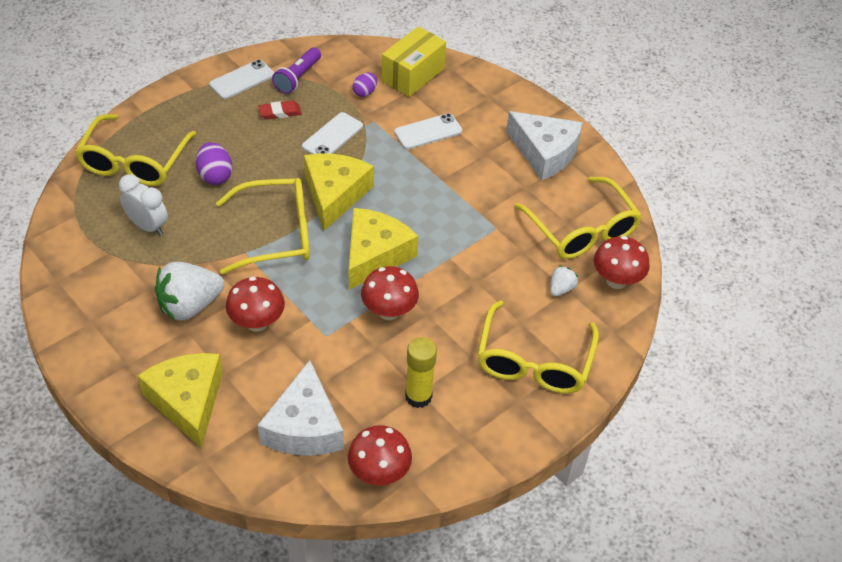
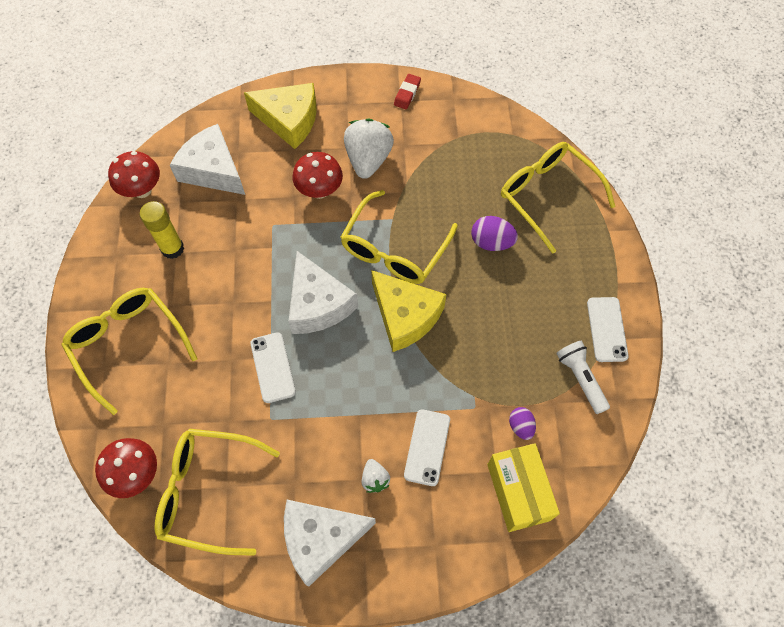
camera: 130 degrees right, 15 degrees up
white clock [119,174,168,236] -> none
red eraser [258,101,302,120] -> red eraser moved to [394,74,421,109]
purple flashlight [272,47,321,94] -> white flashlight [556,341,610,414]
white phone [302,112,363,154] -> white phone moved to [250,332,296,403]
yellow cheese [349,208,418,290] -> white cheese [288,251,358,334]
red mushroom [361,266,419,320] -> none
white strawberry [550,266,578,296] -> white strawberry moved to [362,459,390,493]

